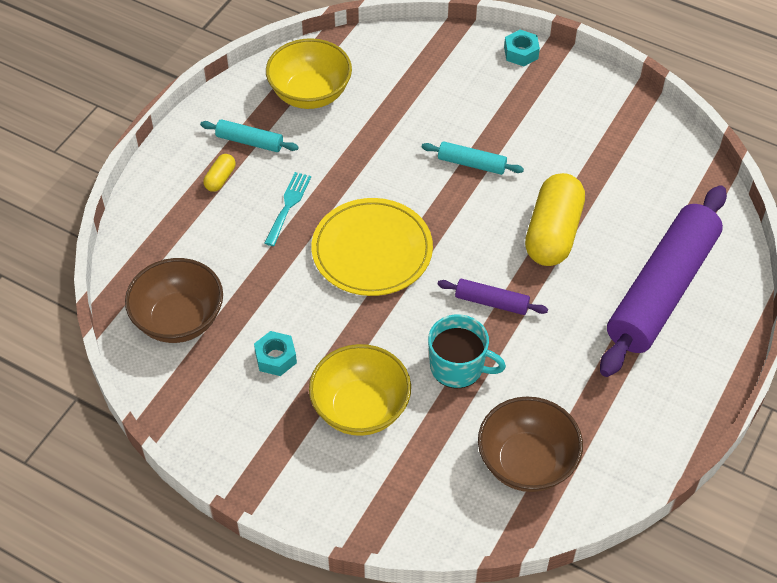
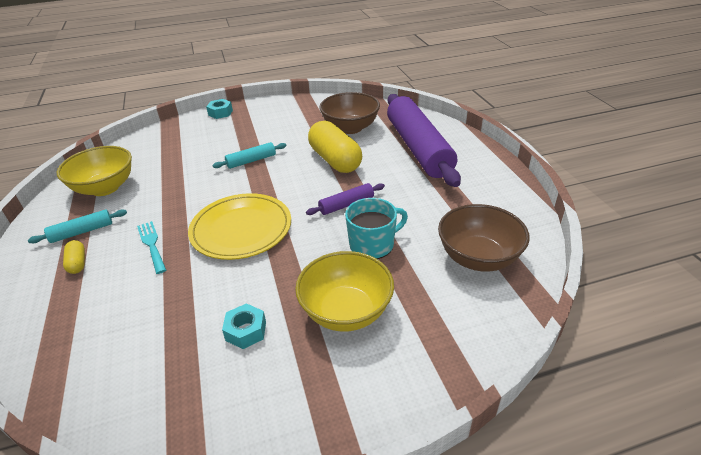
camera: 45 degrees left, 15 degrees down
brown bowl [125,258,223,343] -> brown bowl moved to [319,92,380,134]

